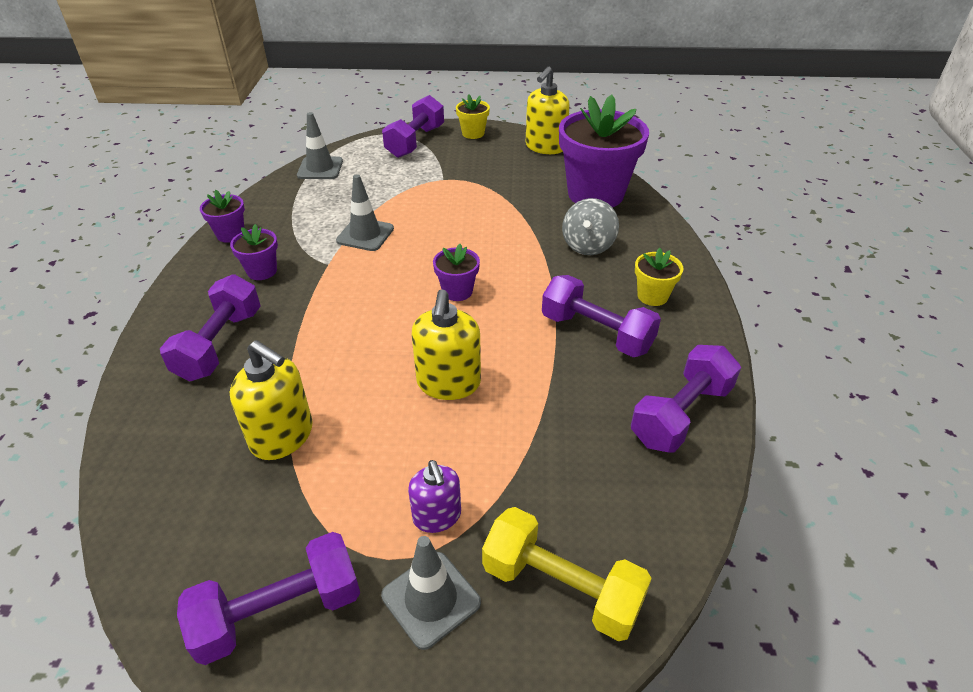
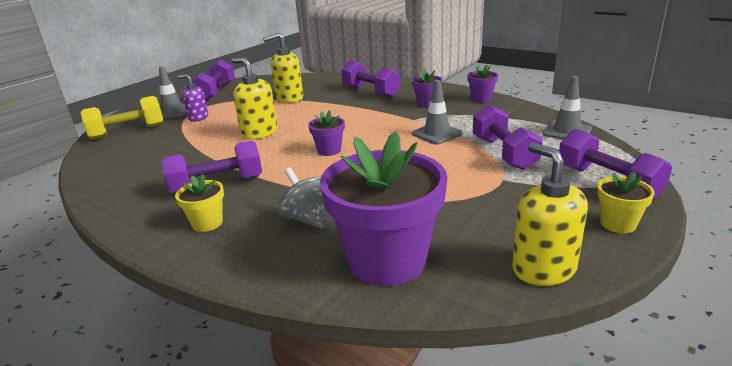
camera: 125 degrees right, 15 degrees down
purple dumbbell [631,345,741,453] -> purple dumbbell moved to [473,105,543,170]

